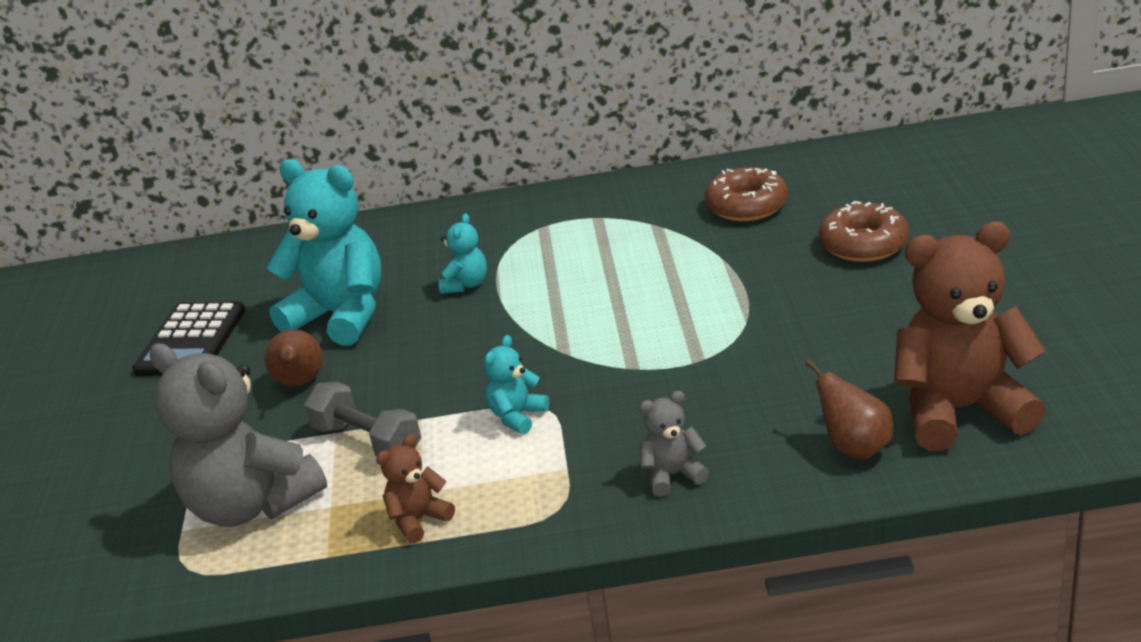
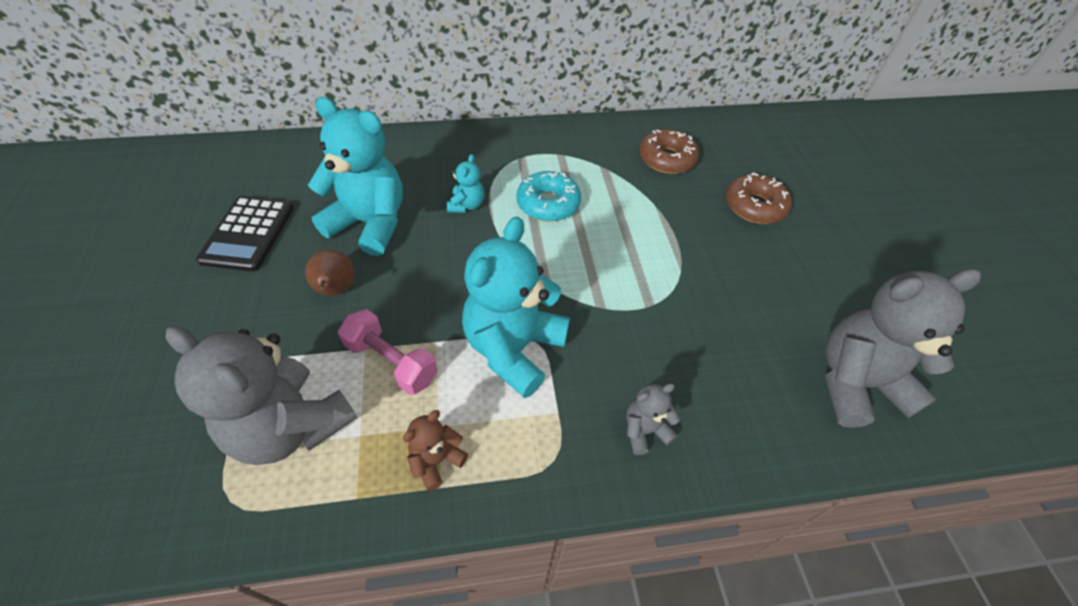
camera: 10 degrees left, 20 degrees up
grey dumbbell [304,382,421,456] -> pink dumbbell [338,309,438,395]
turquoise teddy bear [484,335,549,434] -> turquoise teddy bear [462,217,570,398], size x2.19
brown pear [805,359,893,459] -> none
brown teddy bear [894,221,1046,451] -> grey teddy bear [825,269,981,428]
none -> turquoise donut [517,171,581,221]

